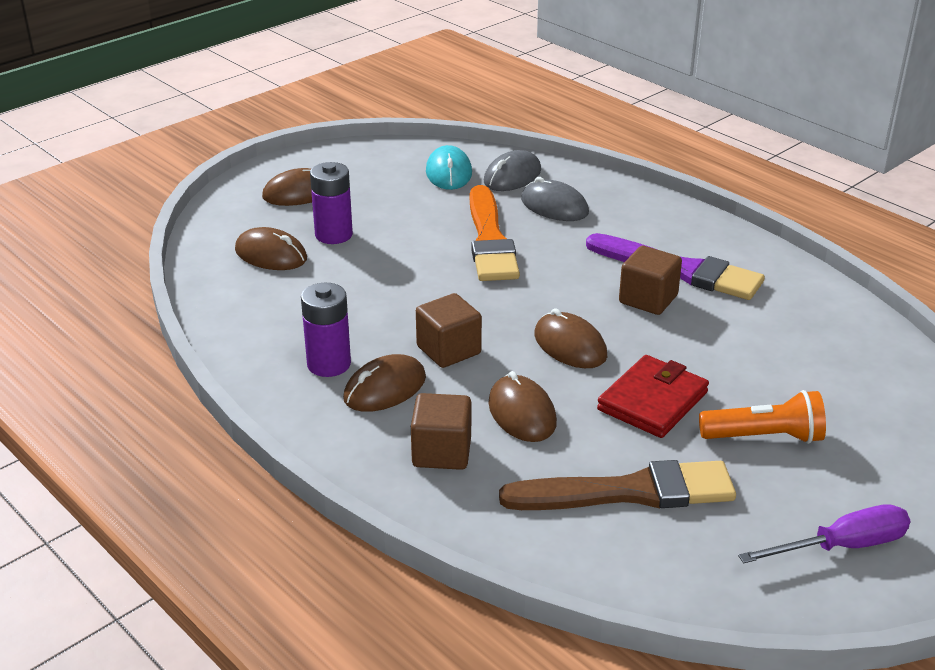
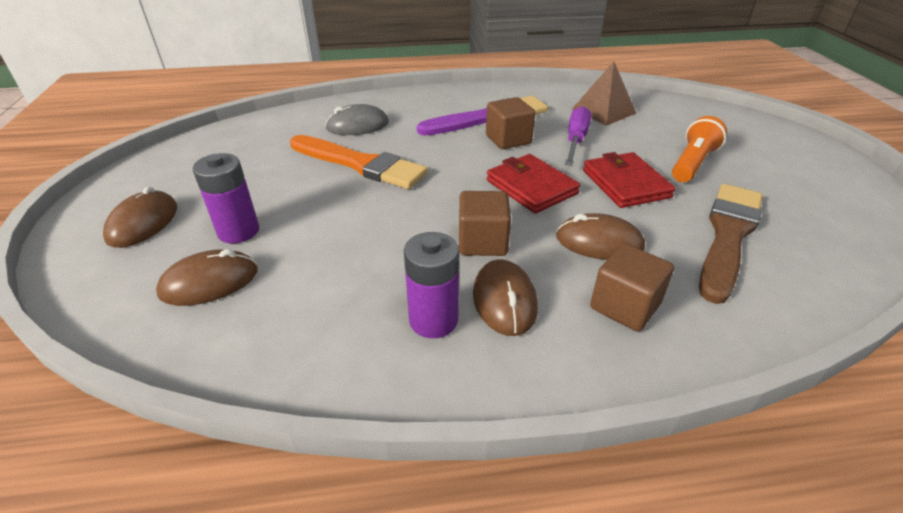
camera: 55 degrees left, 5 degrees up
turquoise mouse [426,145,472,190] -> none
grey mouse [484,150,541,191] -> none
brown mouse [534,308,607,368] -> red wallet [487,154,580,213]
purple screwdriver [738,504,910,563] -> purple screwdriver moved to [565,106,592,166]
none -> brown pyramid [571,61,636,126]

